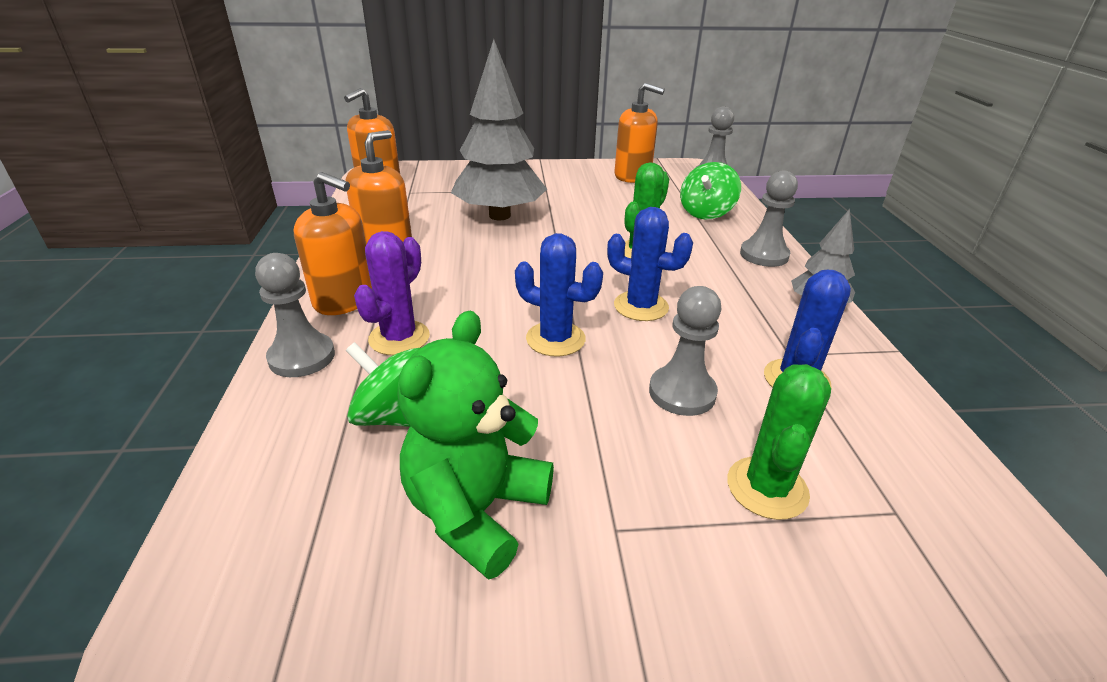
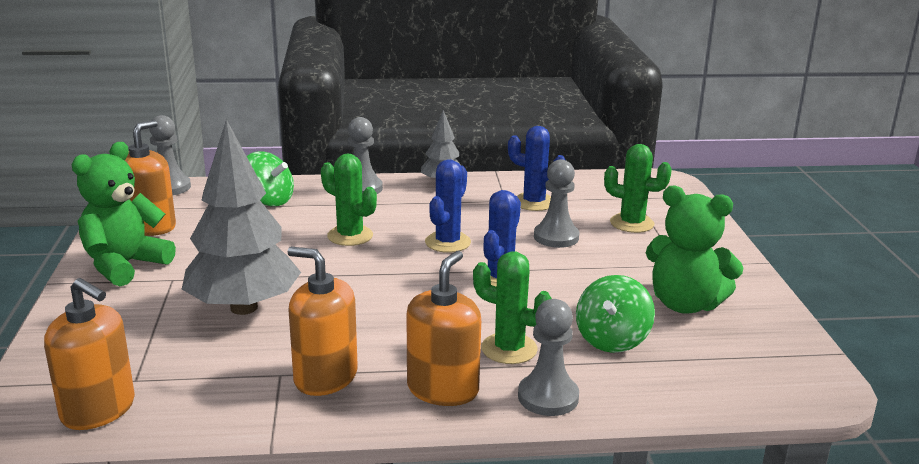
camera: 90 degrees left, 10 degrees down
purple cactus [354,231,430,355] -> green cactus [473,251,552,364]
none -> green teddy bear [71,142,176,286]

